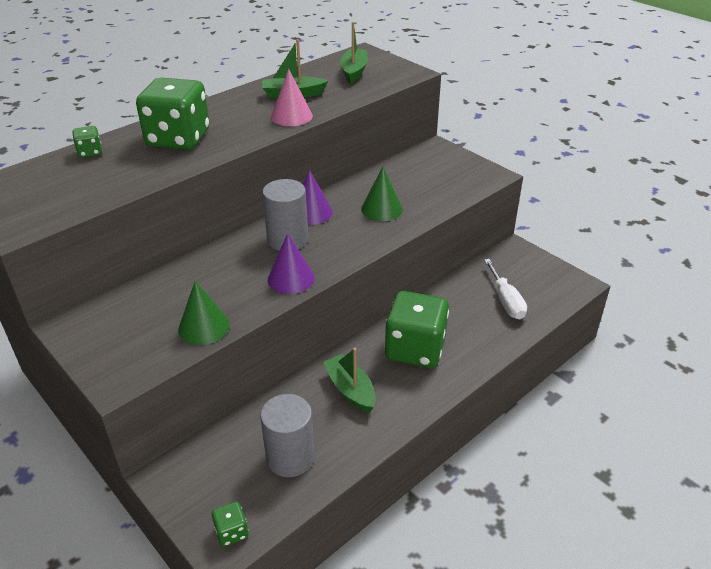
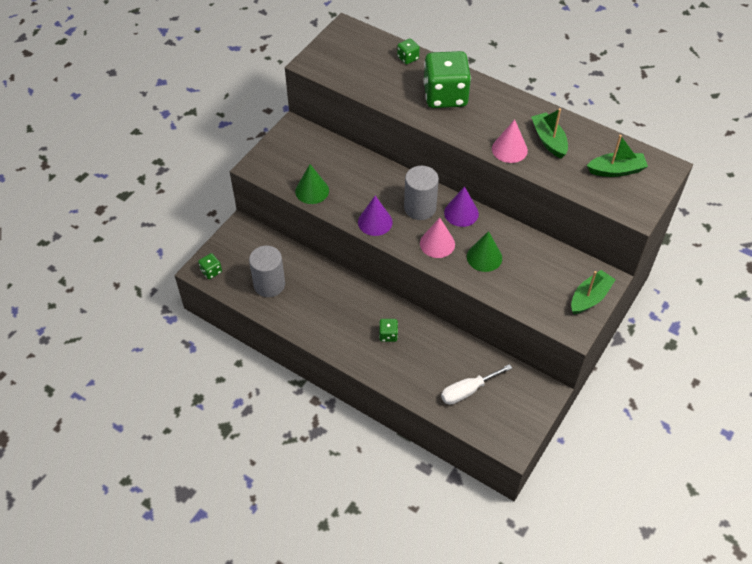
camera: 75 degrees right, 15 degrees up
green boat [323,348,376,413] -> green boat moved to [571,270,616,314]
green dice [385,291,449,368] -> green dice [379,319,398,342], size x0.43
none -> pink cone [420,218,455,258]

